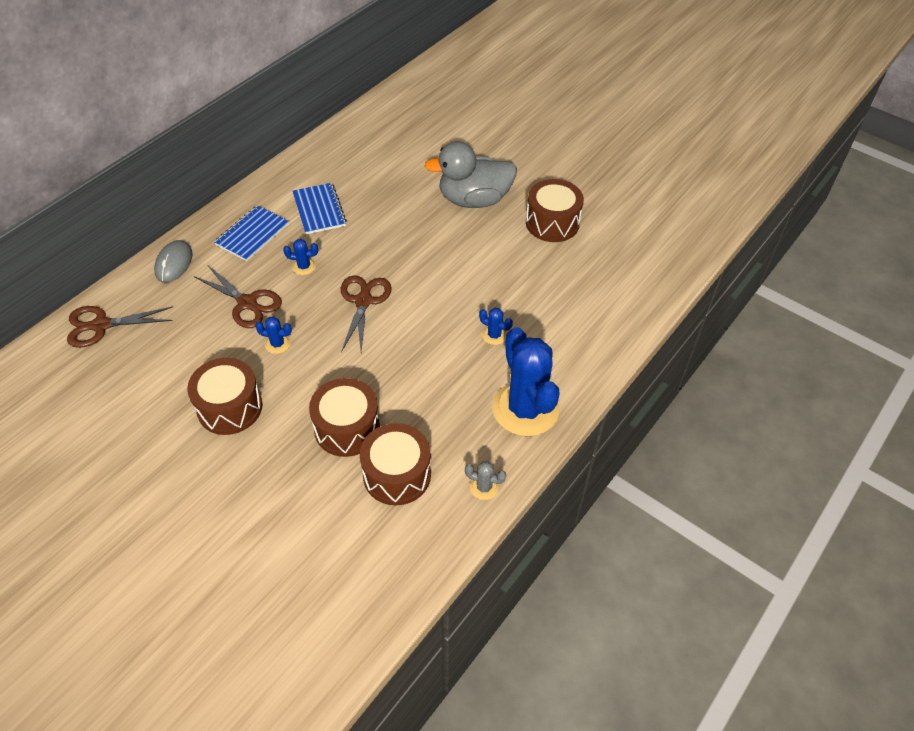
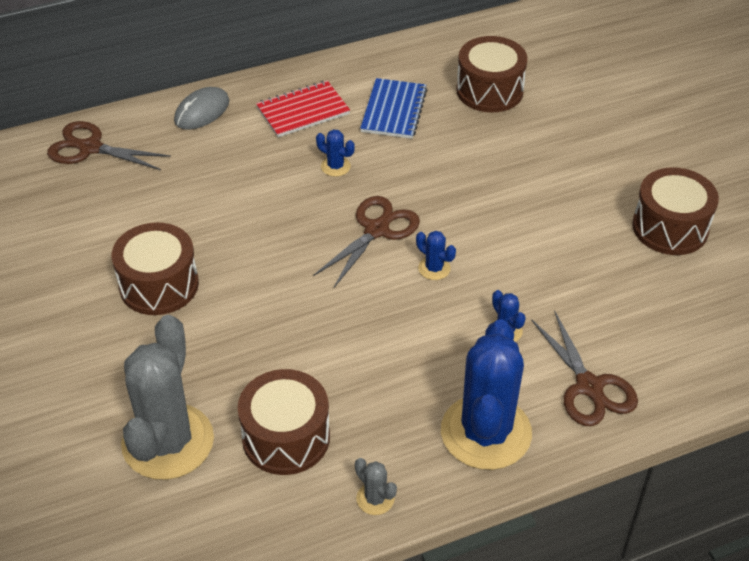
camera: 30 degrees right, 5 degrees down
brown scissors [194,265,282,328] -> brown scissors moved to [531,310,638,426]
blue notebook [214,205,289,261] -> red notebook [256,81,350,137]
blue cactus [255,316,292,354] -> blue cactus moved to [416,231,456,280]
brown drum [309,378,380,457] -> brown drum moved to [456,36,528,112]
grey duck [425,141,517,208] -> none
none -> grey cactus [121,315,214,480]

